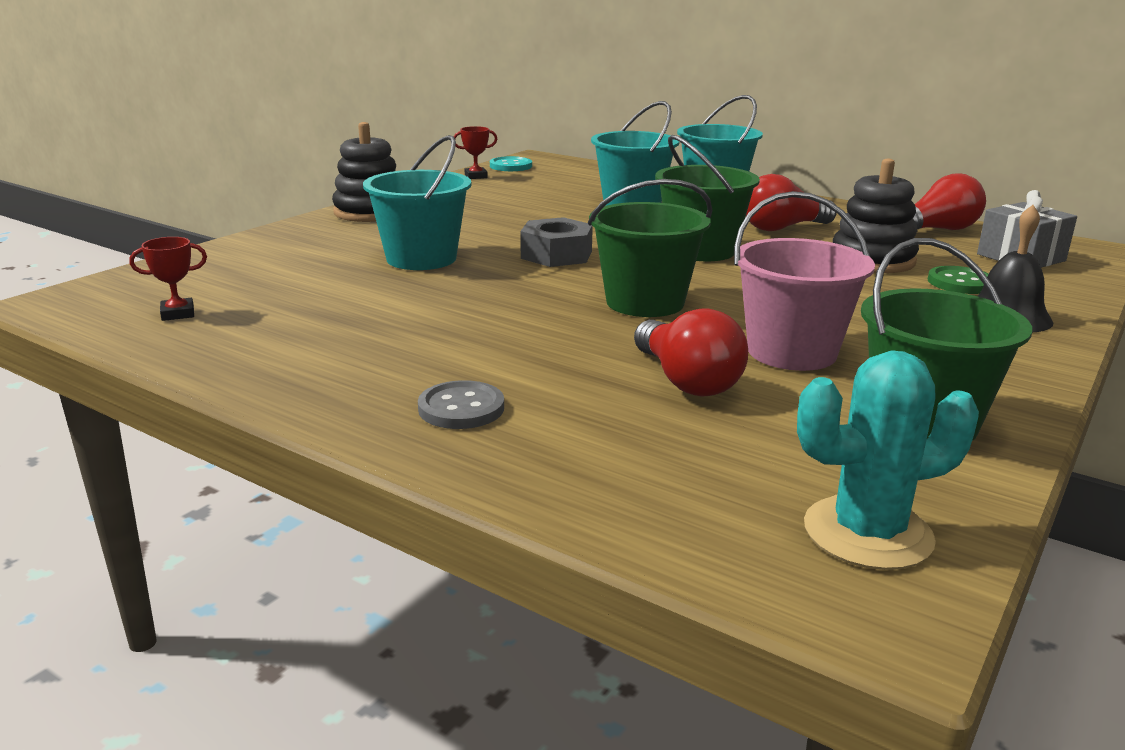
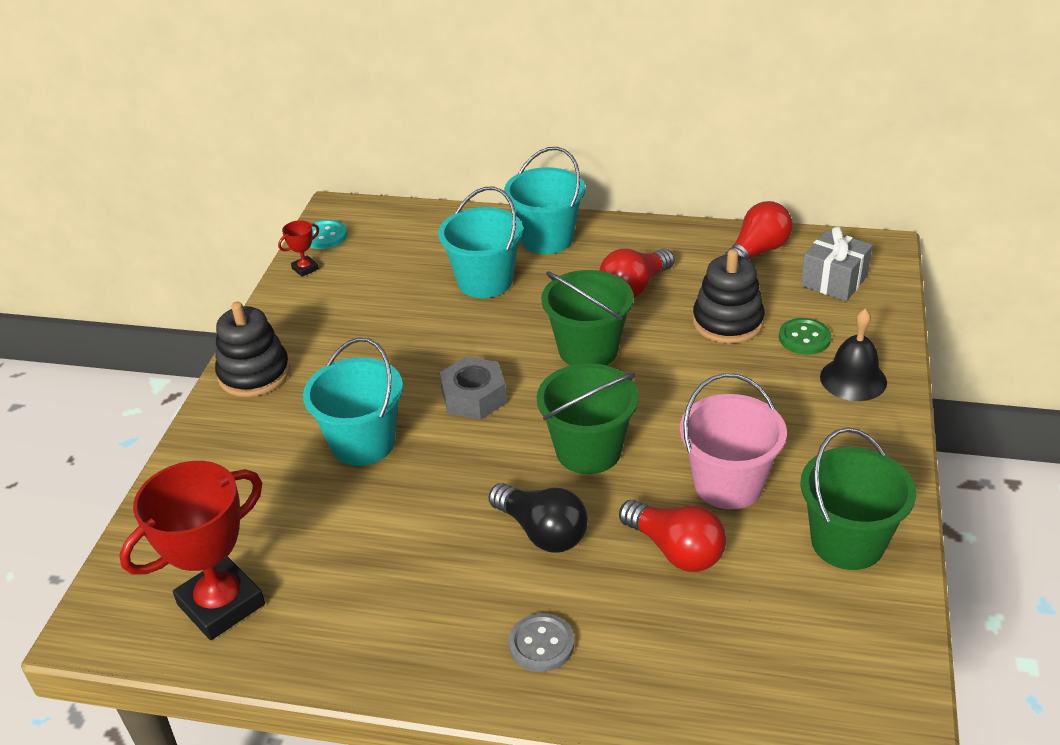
camera: 20 degrees left, 15 degrees up
red trophy [129,237,207,321] -> red trophy [119,461,265,640], size x2.36
turquoise cactus [797,350,979,570] -> none
none -> black light bulb [488,483,588,552]

